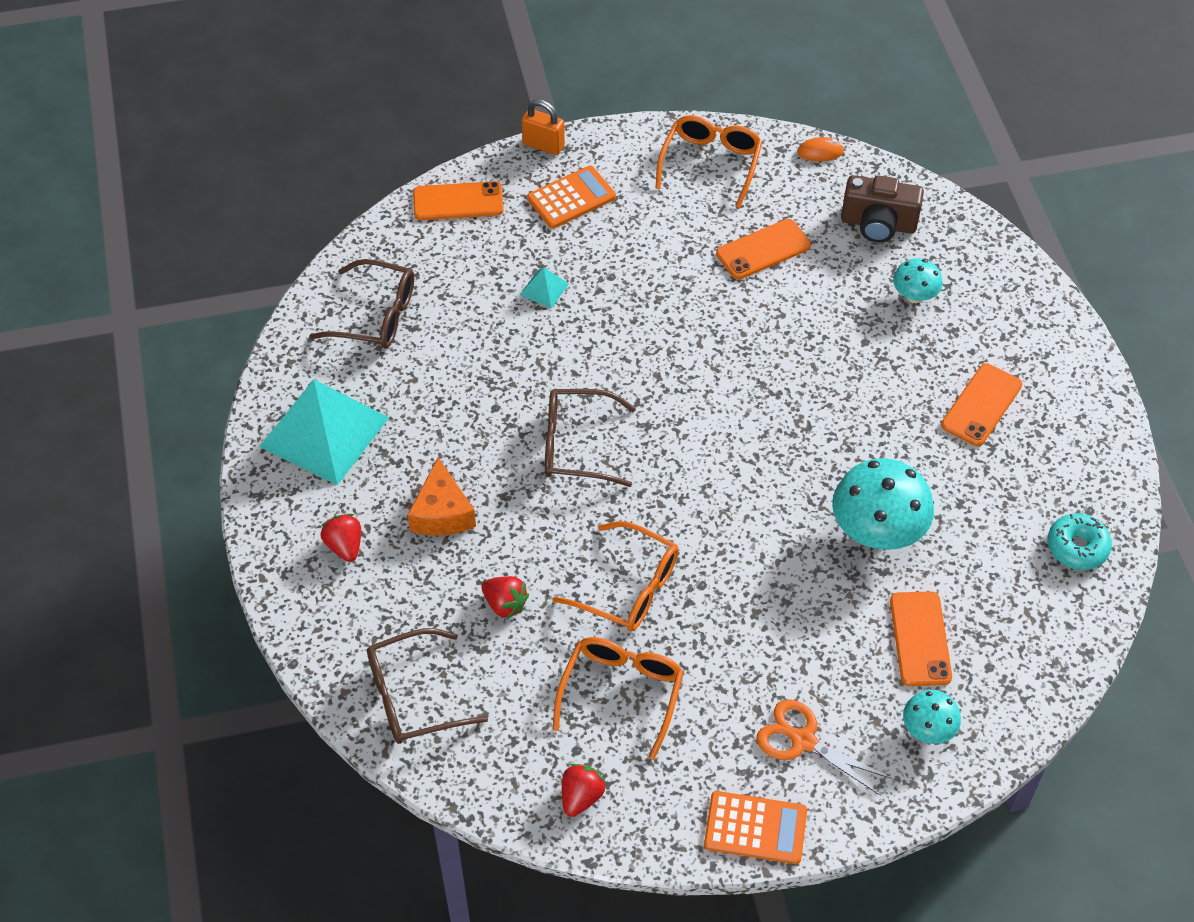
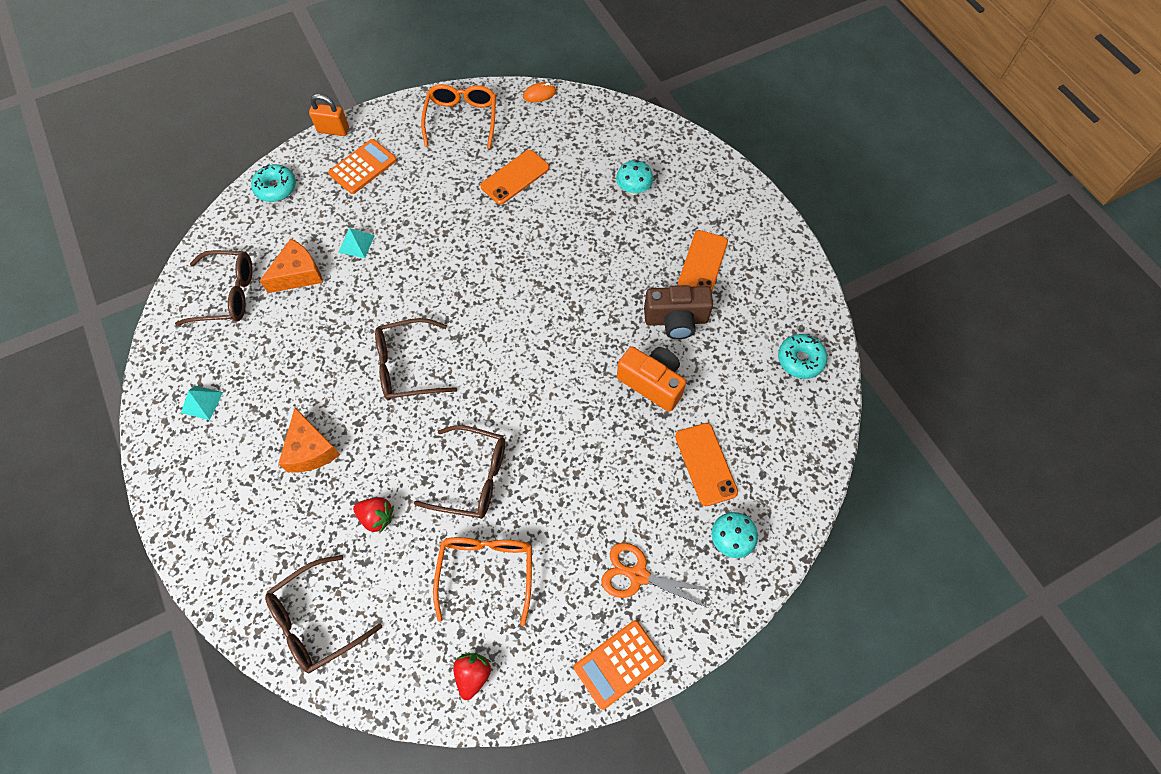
camera: 15 degrees left, 10 degrees up
turquoise pyramid [259,379,389,485] -> turquoise pyramid [181,385,223,420], size x0.41
red strawberry [321,514,361,562] -> none
orange phone [413,181,504,220] -> turquoise donut [251,164,296,202]
orange glasses [552,521,679,632] -> brown glasses [414,425,505,519]
orange calculator [704,791,807,864] -> orange calculator turned 150 degrees clockwise [574,620,665,710]
turquoise mushroom [832,458,934,550] -> orange camera [617,346,686,412]
brown camera [841,175,924,243] -> brown camera moved to [644,285,713,339]
none -> orange cheese [260,239,323,293]

